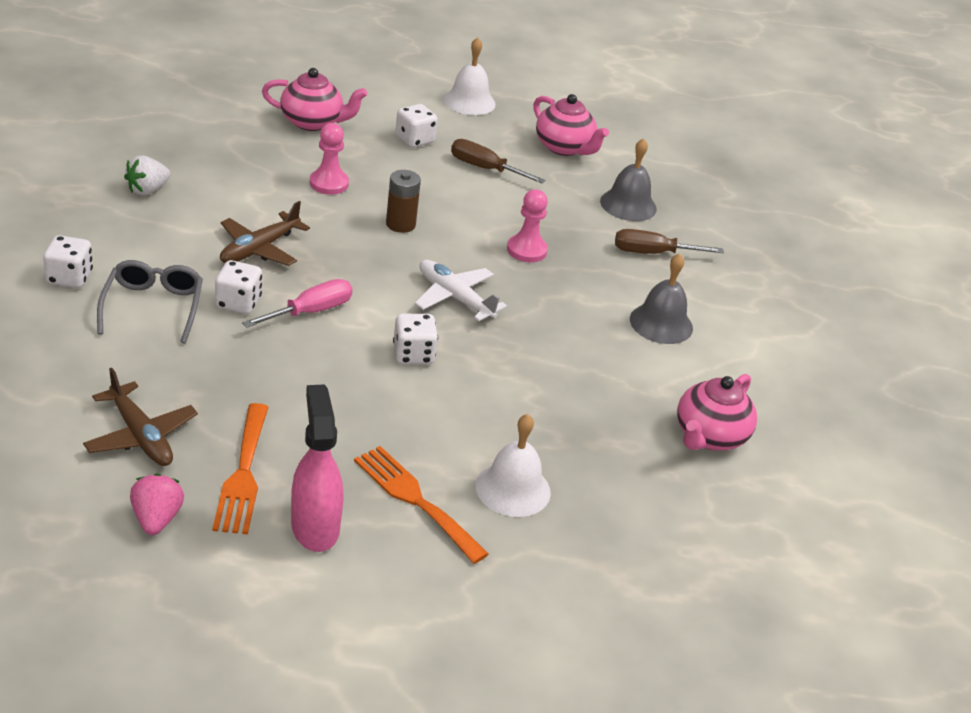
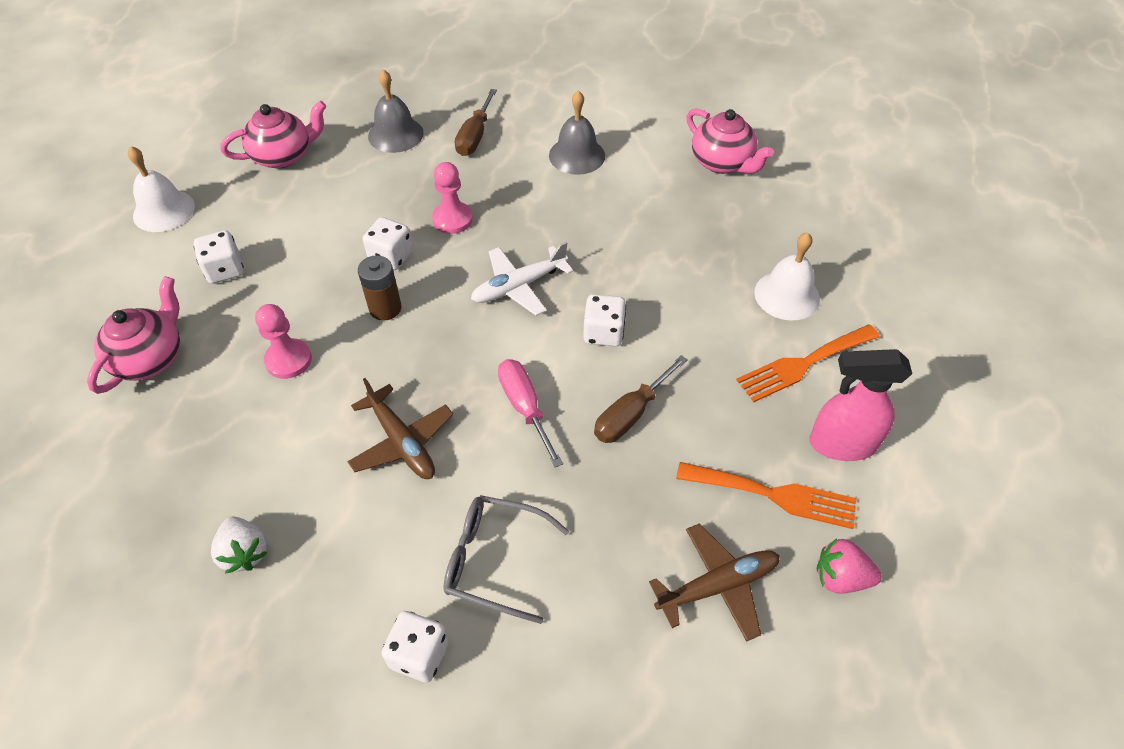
camera: 70 degrees left, 15 degrees up
white dice [215,260,262,314] -> white dice moved to [363,217,413,270]
brown screwdriver [451,139,545,183] -> brown screwdriver moved to [594,355,688,443]

